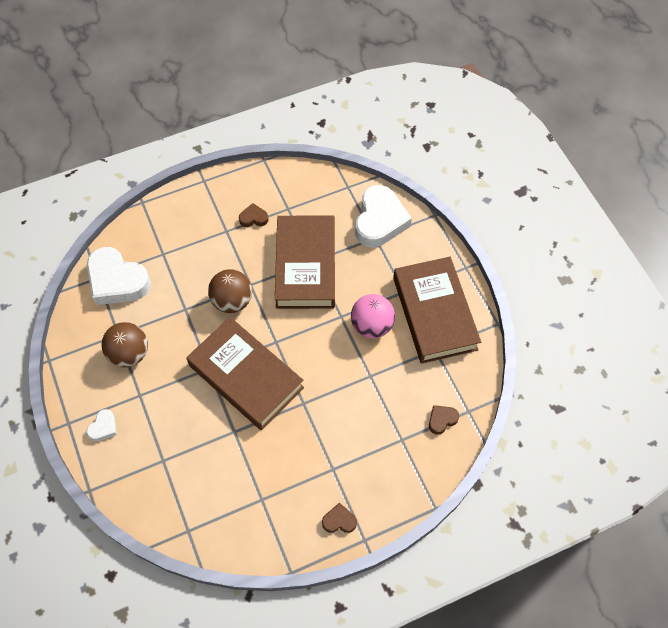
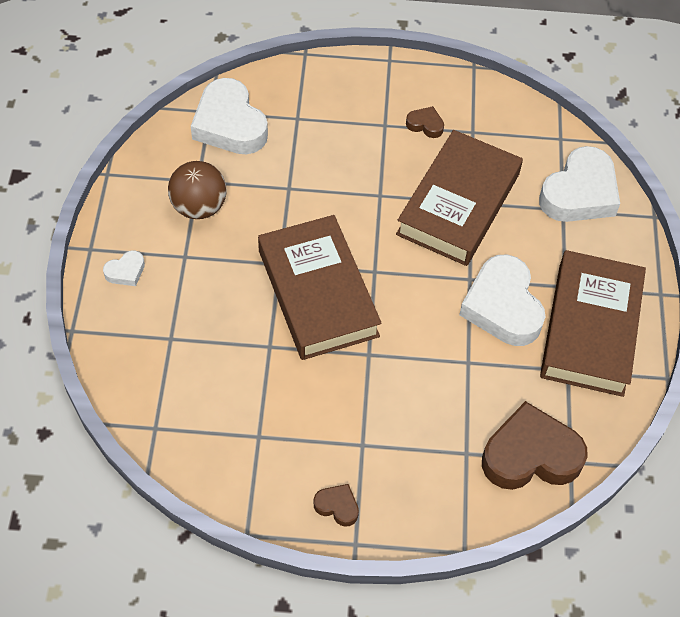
camera: 25 degrees right, 5 degrees down
brown ball [208,269,252,313] -> none
pink ball [351,294,395,338] -> white heart [459,255,545,346]
brown heart [429,405,459,435] -> brown heart [482,401,588,490], size x2.22

